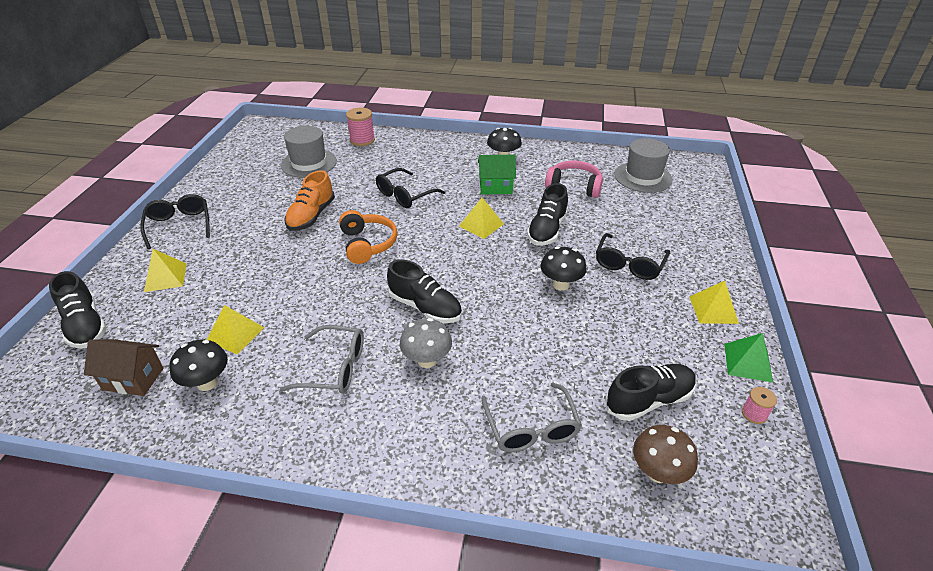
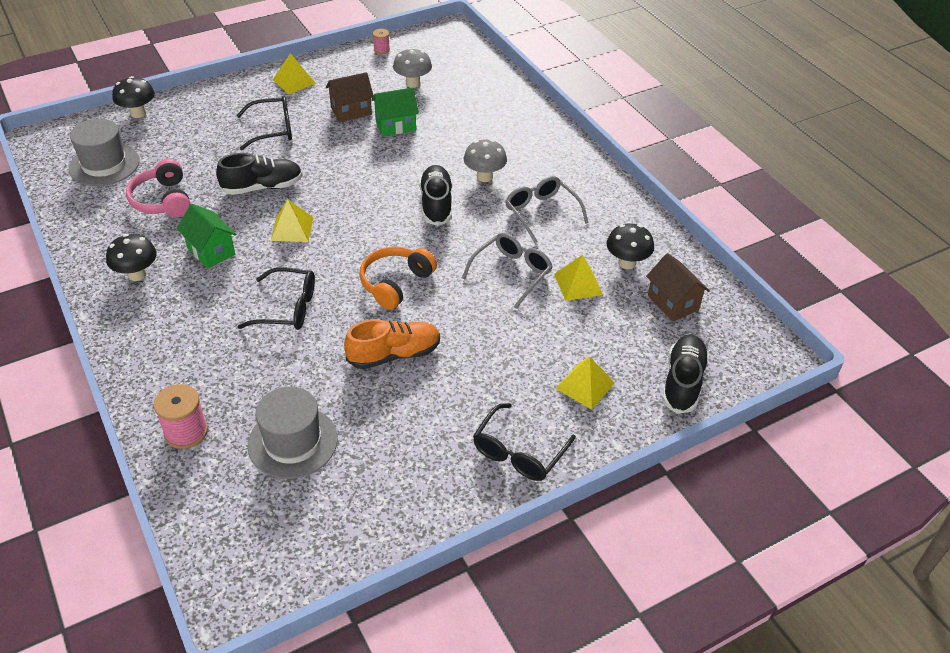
camera: 130 degrees left, 5 degrees up
grey glasses [481,383,582,452] -> grey glasses moved to [462,233,553,309]
black mushroom [541,246,587,291] -> black mushroom moved to [112,76,155,118]
black shoe [605,364,696,421] -> grey mushroom [393,48,432,88]
brown mushroom [633,425,698,484] -> none
green pyramid [724,333,773,382] -> none
none -> brown house [326,72,374,122]
none -> green house [371,87,419,136]

